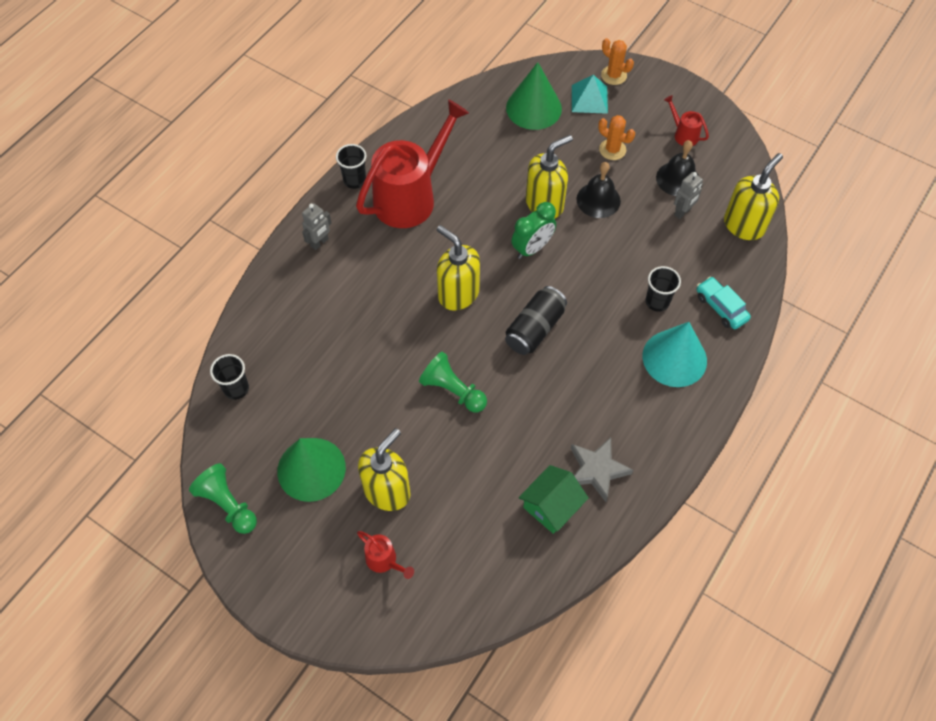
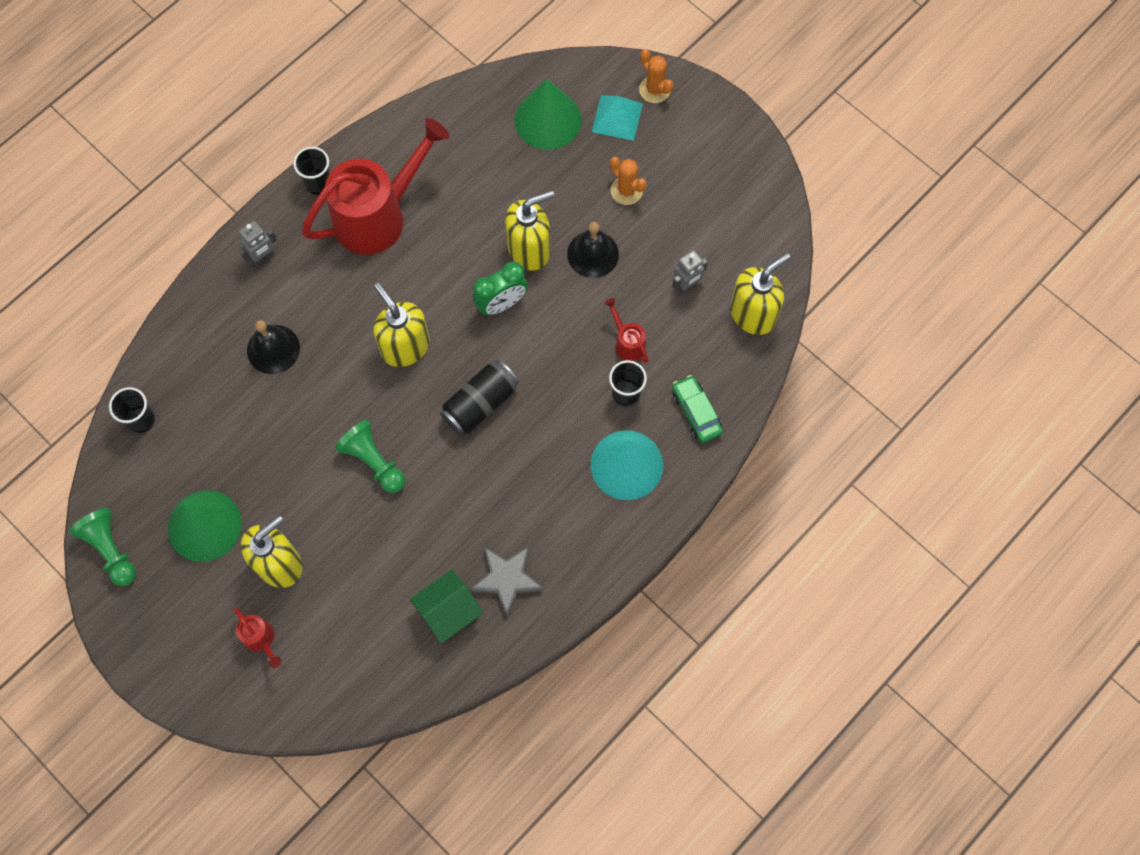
camera: 10 degrees right, 10 degrees up
black bell [656,140,699,196] -> black bell moved to [247,320,300,374]
red watering can [664,95,709,146] -> red watering can moved to [604,298,648,363]
turquoise car [696,277,751,329] -> green car [672,375,723,443]

